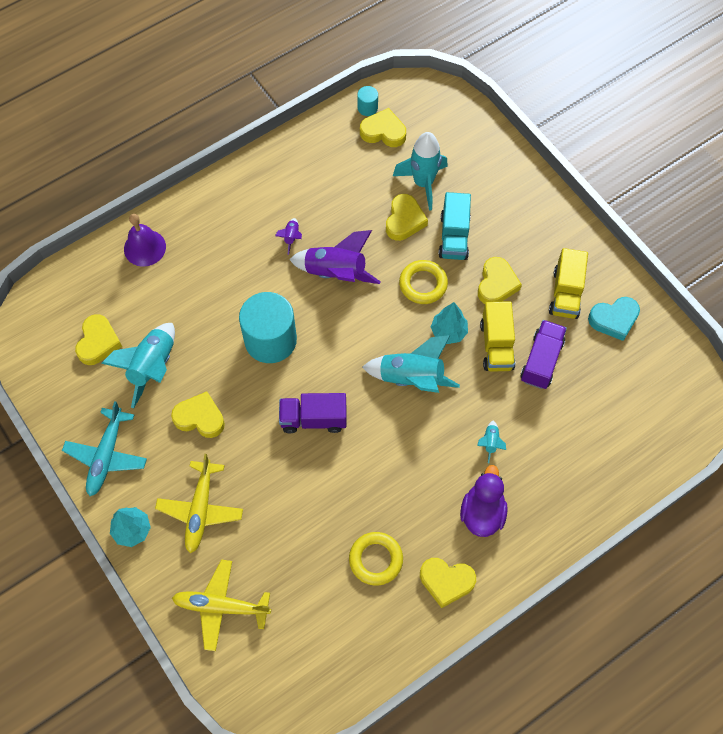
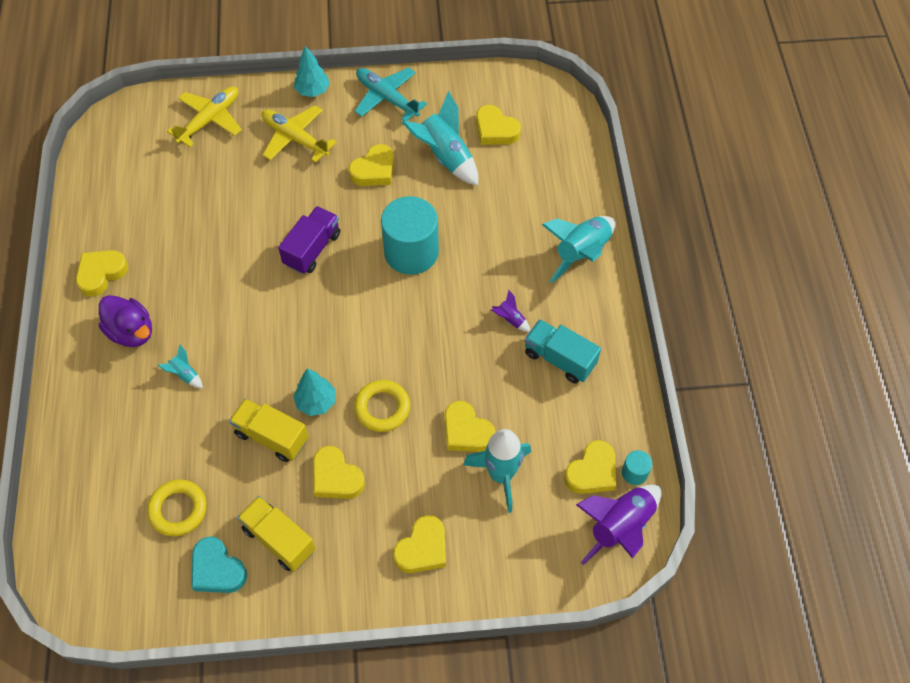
camera: 120 degrees right, 5 degrees down
purple bell [124,214,166,267] -> none
purple rocket [289,230,381,284] -> purple rocket moved to [576,485,662,565]
yellow ring [349,532,403,586] -> yellow ring moved to [147,480,207,536]
turquoise rocket [362,335,460,393] -> turquoise rocket moved to [542,216,616,283]
turquoise truck [438,192,471,260] -> turquoise truck moved to [524,319,601,383]
purple truck [520,320,567,389] -> none
turquoise heart [588,297,640,341] -> turquoise heart turned 60 degrees counterclockwise [191,537,247,593]
none -> yellow heart [393,515,446,573]

